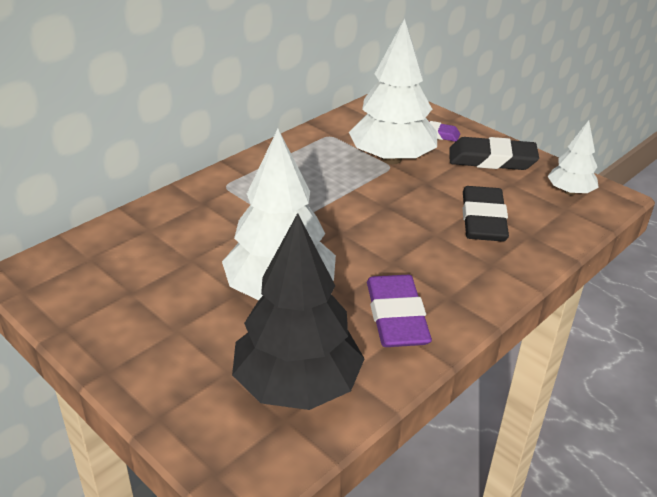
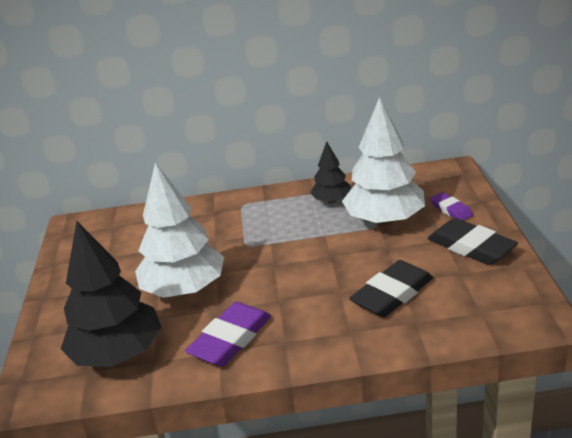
camera: 45 degrees right, 5 degrees down
white tree [547,120,599,195] -> none
none -> black tree [310,142,351,204]

